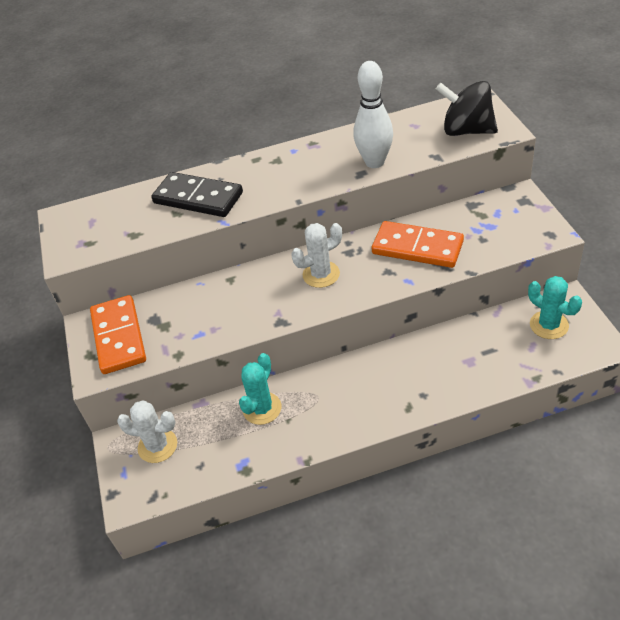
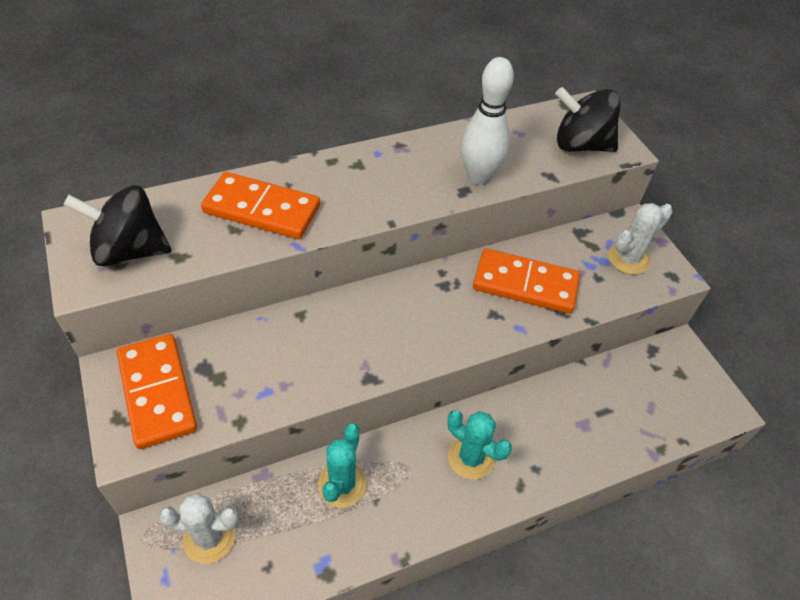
camera: 15 degrees left, 5 degrees up
black domino [151,172,243,217] -> orange domino [201,172,320,239]
white cactus [291,223,342,288] -> white cactus moved to [608,203,673,275]
turquoise cactus [528,276,582,339] -> turquoise cactus moved to [447,410,512,480]
none -> black spinning top [63,185,172,266]

